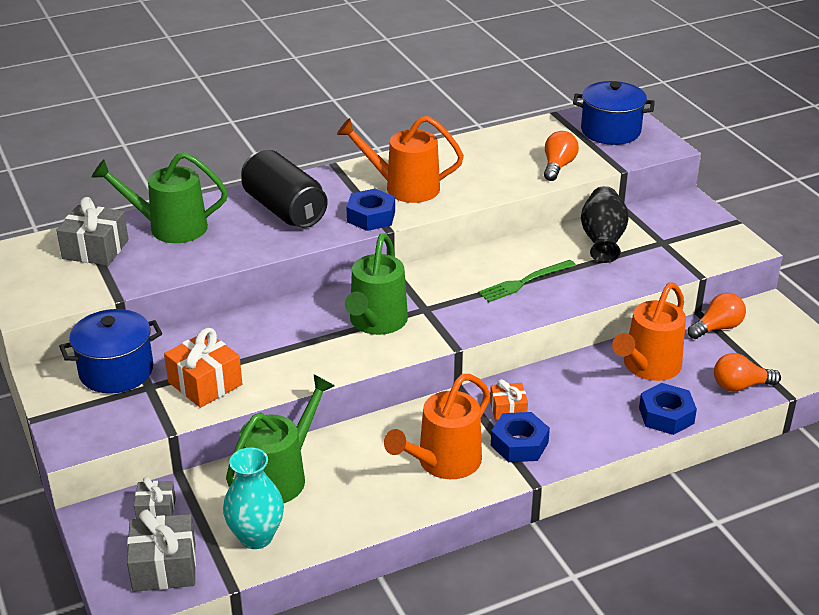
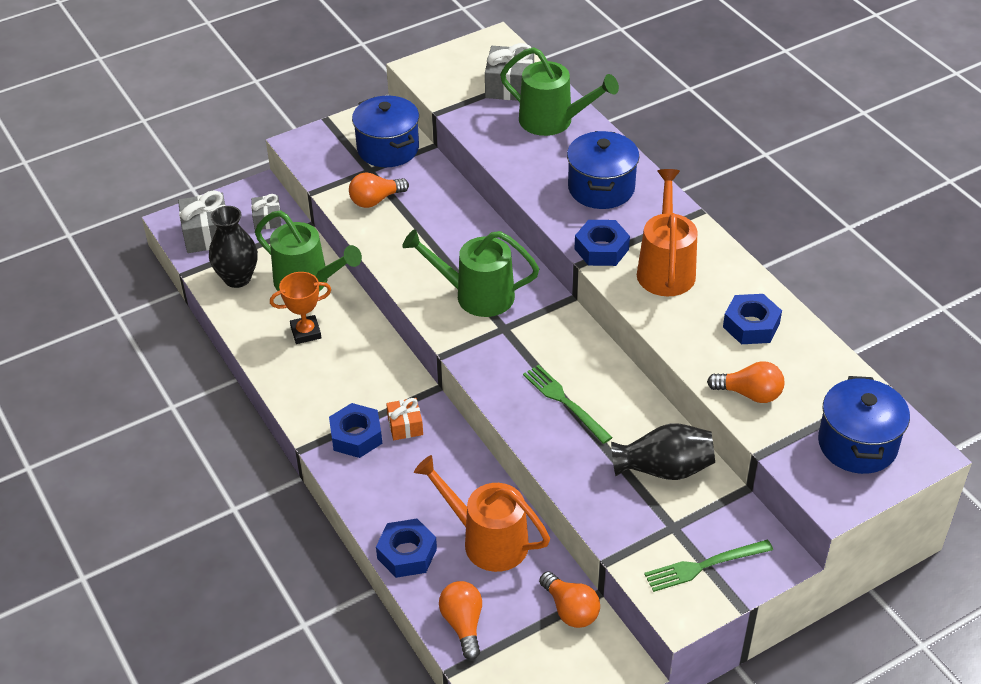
camera: 85 degrees right, 10 degrees up
green watering can [92,152,228,243] -> green watering can turned 120 degrees clockwise [500,47,619,136]
orange gift [164,328,242,408] -> orange light bulb [349,172,409,208]
turquoise vase [223,448,284,549] -> black vase [209,206,258,288]
black can [241,150,328,228] -> blue pot [567,131,639,209]
orange watering can [384,374,490,479] -> none
none -> orange trophy [270,272,331,344]
none -> green fork [644,540,773,592]
none -> blue nut [723,294,782,344]

